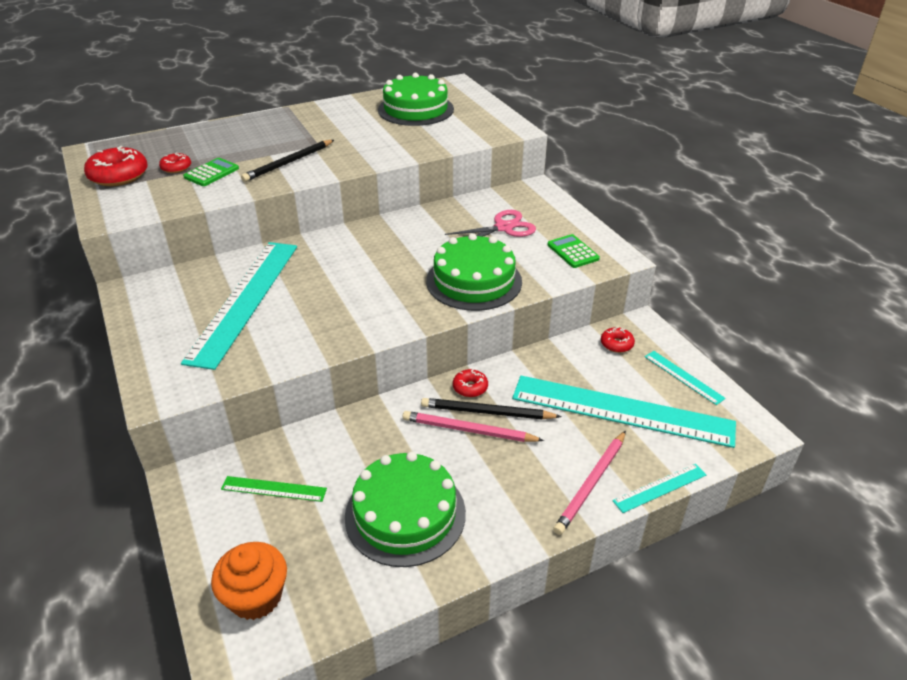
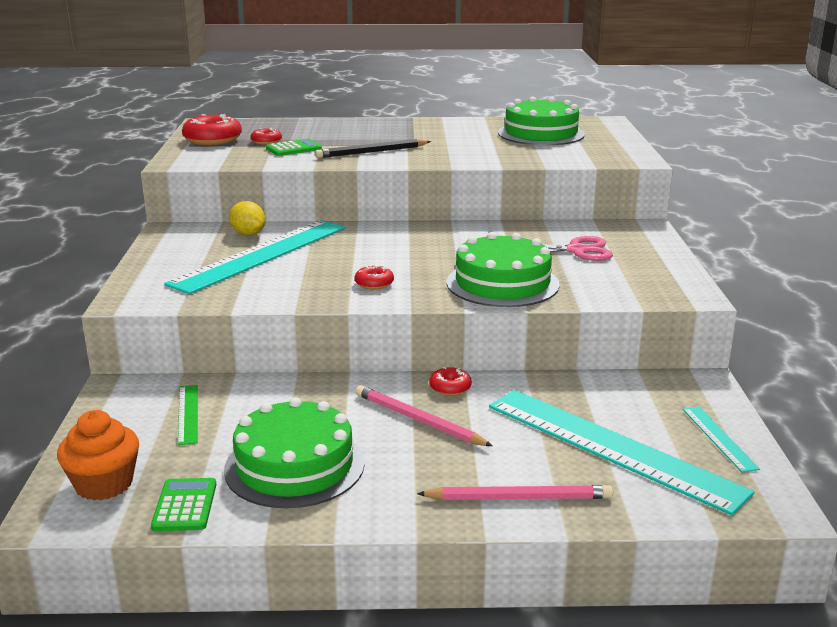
camera: 25 degrees right, 15 degrees down
green ruler [221,476,327,502] -> green ruler turned 45 degrees clockwise [178,385,198,445]
black pencil [421,398,562,420] -> none
green calculator [547,234,600,268] -> green calculator moved to [151,478,216,531]
pink pencil [553,431,626,535] -> pink pencil turned 150 degrees counterclockwise [417,485,613,500]
red donut [601,327,635,353] -> red donut moved to [355,265,394,290]
turquoise ruler [613,464,706,513] -> none
none -> yellow lemon [229,201,266,235]

